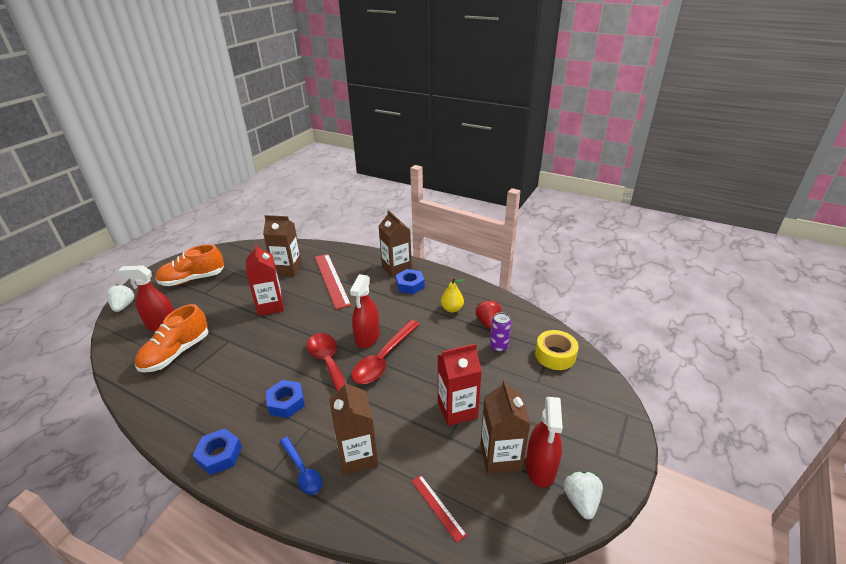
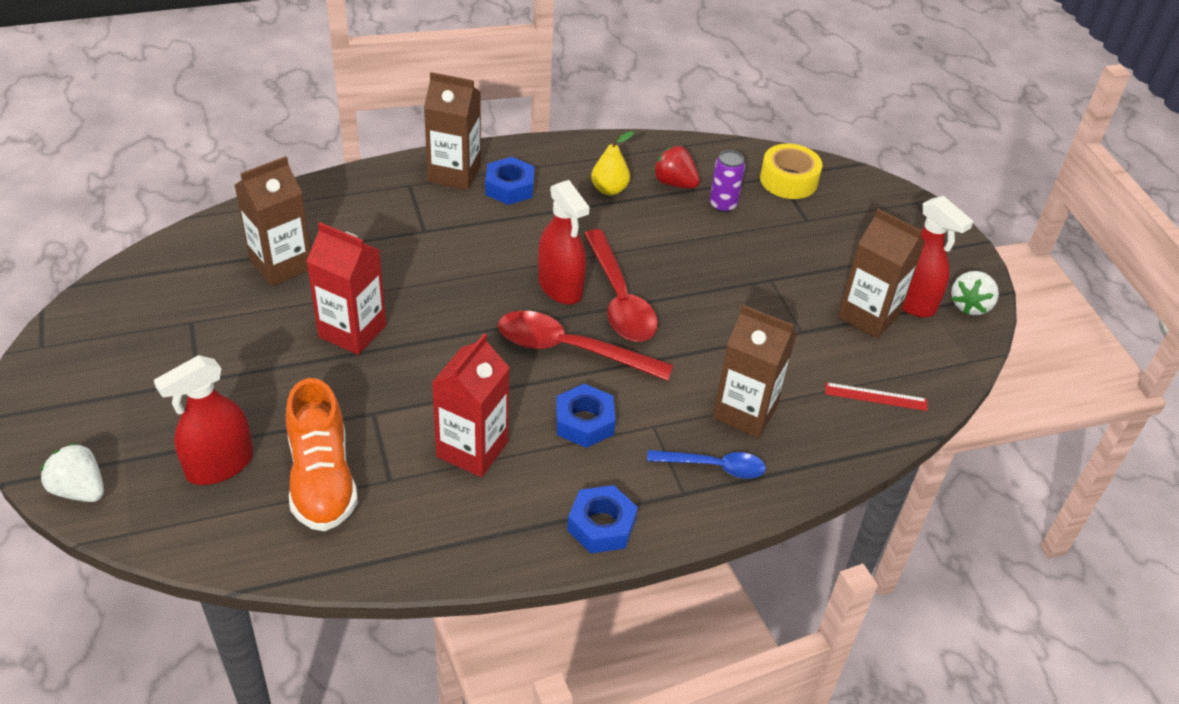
camera: 50 degrees left, 10 degrees up
orange shoe [155,244,224,286] -> none
red ruler [315,254,351,309] -> none
red carton [437,344,482,426] -> red carton moved to [432,333,510,477]
white strawberry [563,471,603,519] -> white strawberry turned 105 degrees counterclockwise [951,271,999,315]

